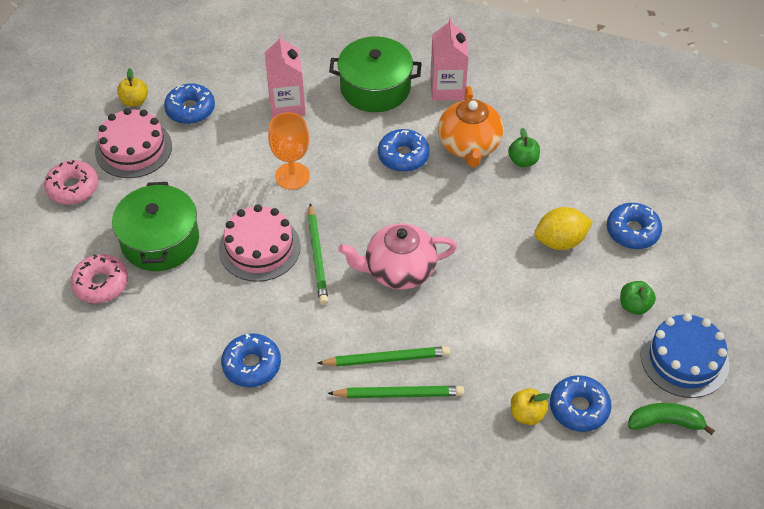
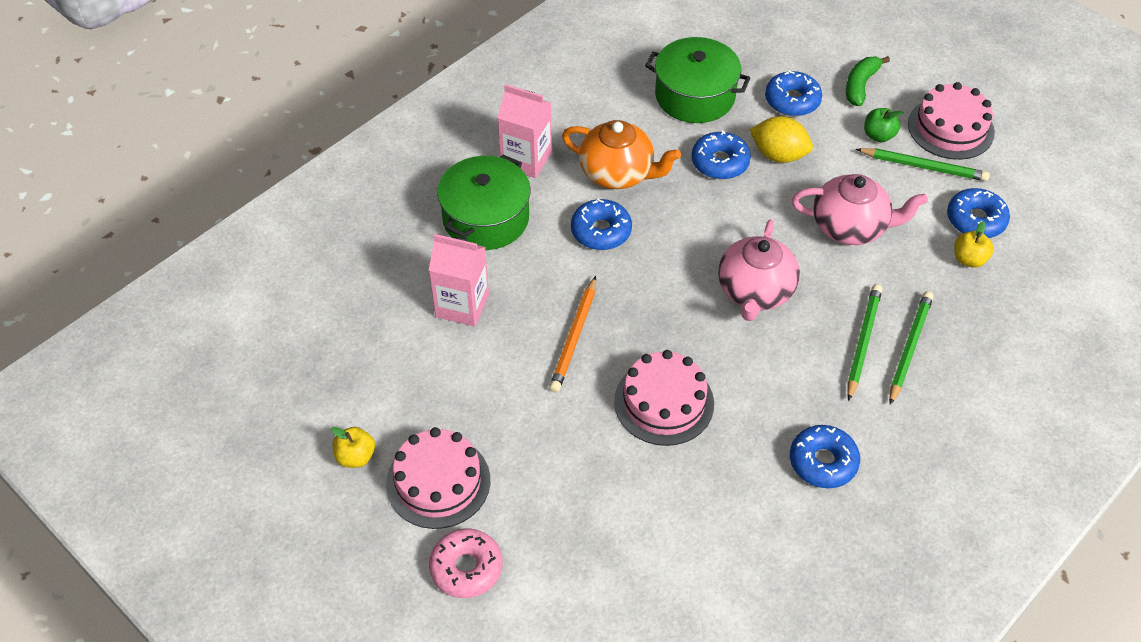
camera: 65 degrees left, 0 degrees up
pink donut [71,254,128,304] -> none
green pot [112,182,199,271] -> green pot moved to [645,37,750,123]
blue donut [164,84,215,124] -> blue donut moved to [692,130,751,179]
orange goblet [268,112,310,190] -> orange pencil [549,276,596,393]
green pencil [308,204,329,305] -> green pencil moved to [856,148,990,181]
green apple [508,127,540,167] -> none
yellow lemon [534,207,593,250] -> yellow lemon turned 75 degrees counterclockwise [749,116,813,163]
green banana [628,403,715,435] -> green banana moved to [846,56,890,106]
blue cake [641,313,729,398] -> pink cake [908,82,995,160]
none -> pink teapot [792,174,928,245]

